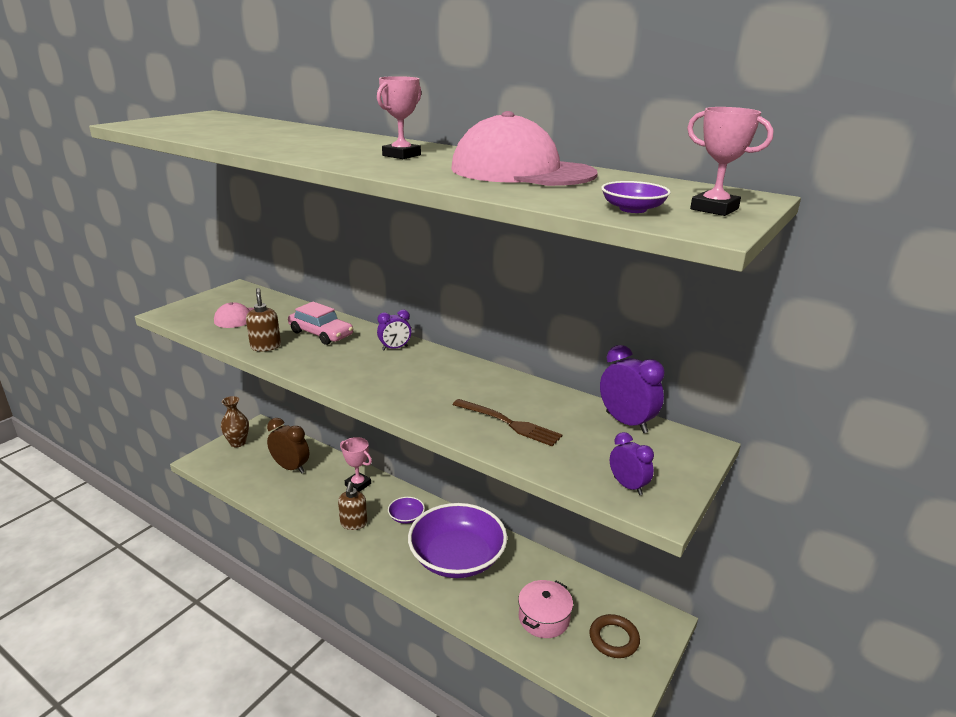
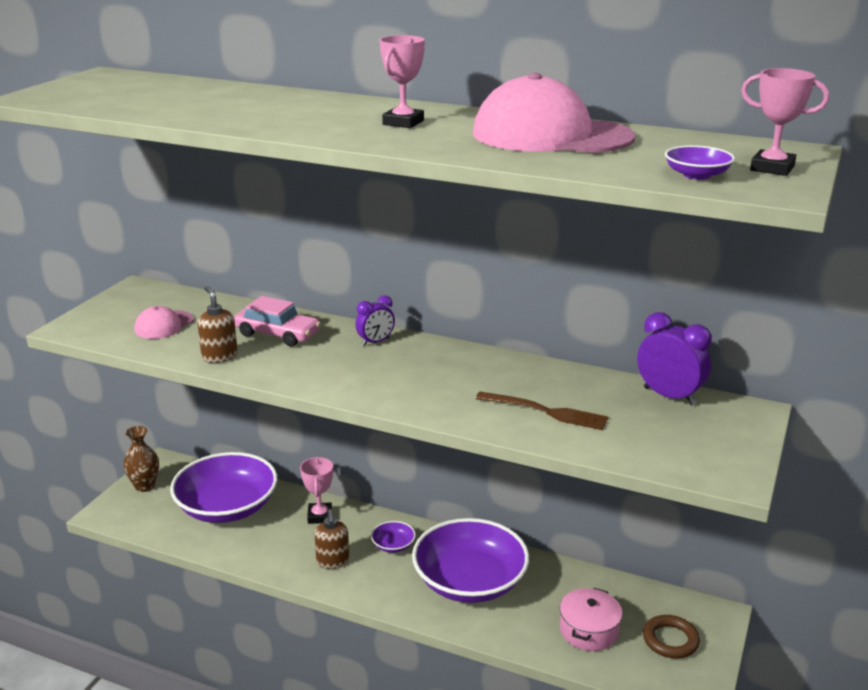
camera: 10 degrees left, 0 degrees up
brown clock [267,418,309,474] -> purple bowl [170,452,277,523]
pink trophy [340,437,372,492] -> pink trophy turned 60 degrees clockwise [300,457,333,524]
purple clock [610,432,654,495] -> none

